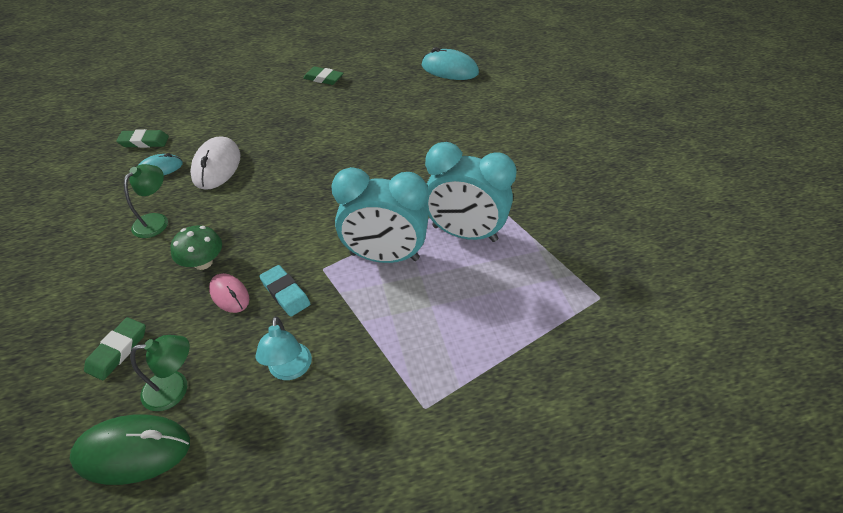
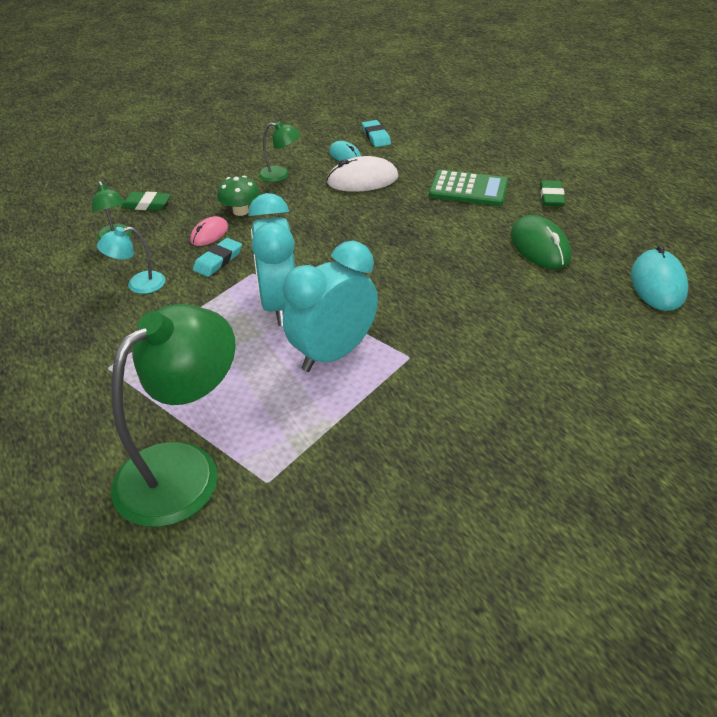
camera: 75 degrees right, 5 degrees down
green mouse [70,415,190,485] -> green mouse moved to [510,215,571,269]
green eraser [116,129,169,148] -> turquoise eraser [362,120,391,147]
turquoise clock [425,142,517,242] -> turquoise clock turned 45 degrees clockwise [283,241,378,372]
none -> green lamp [111,304,236,527]
none -> green calculator [429,170,508,206]

